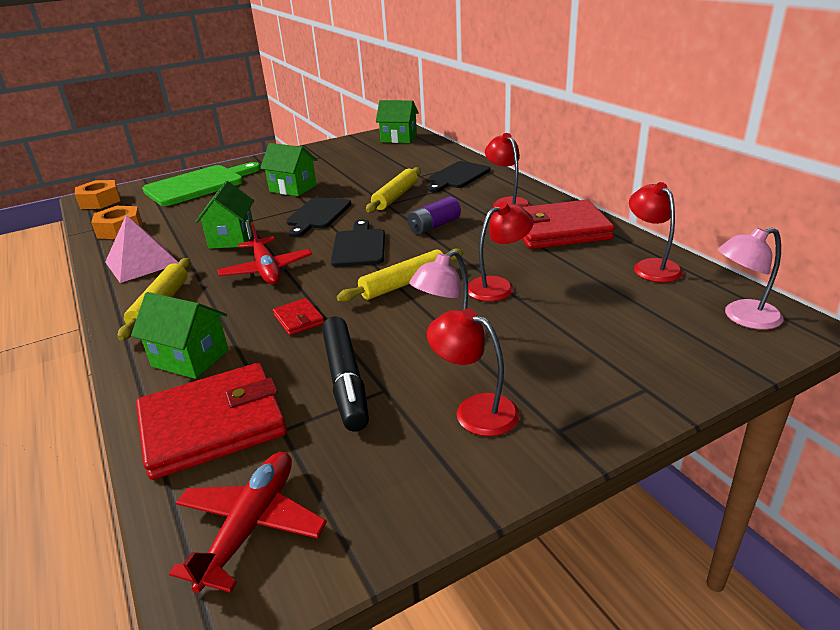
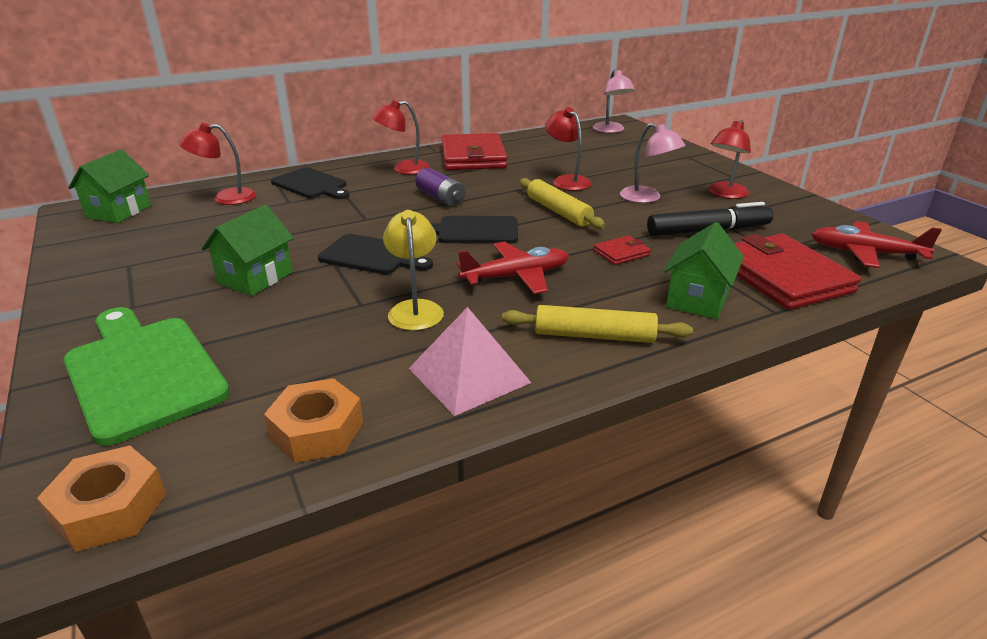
camera: 90 degrees left, 0 degrees up
green house [195,181,254,249] -> yellow lamp [383,210,444,331]
yellow rolling pin [366,167,421,213] -> none
red lamp [629,182,683,282] -> red lamp moved to [179,123,257,205]

